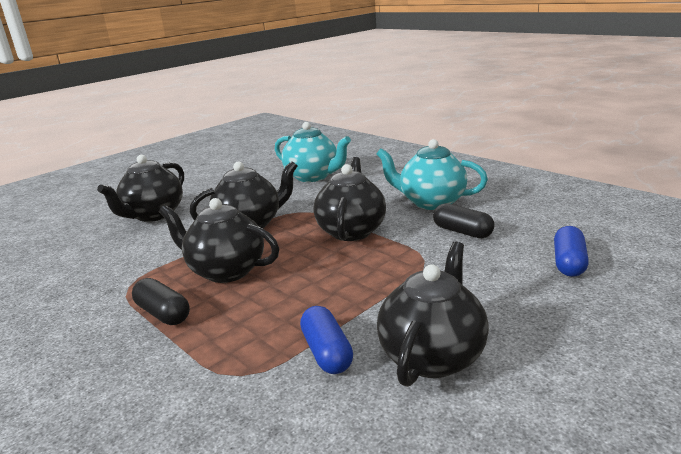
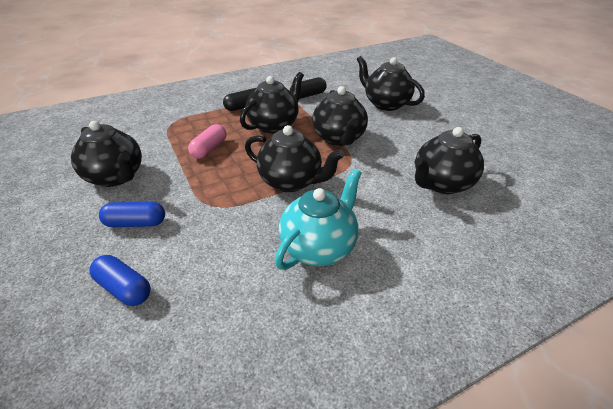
camera: 105 degrees right, 15 degrees up
turquoise teapot [275,122,351,182] -> black teapot [414,127,484,194]
blue capsule [300,306,353,374] -> blue capsule moved to [99,201,165,227]
black capsule [433,203,494,238] -> black capsule moved to [290,77,327,99]
none -> pink capsule [188,124,226,159]

